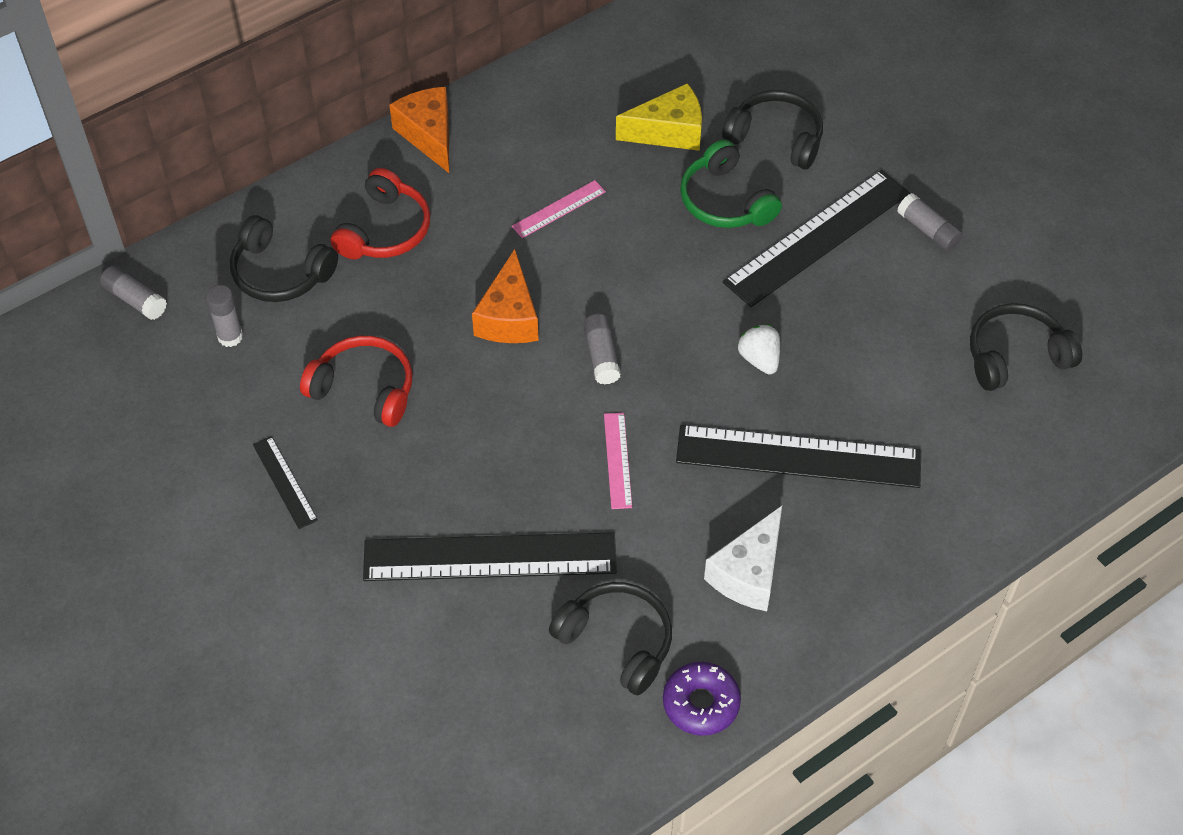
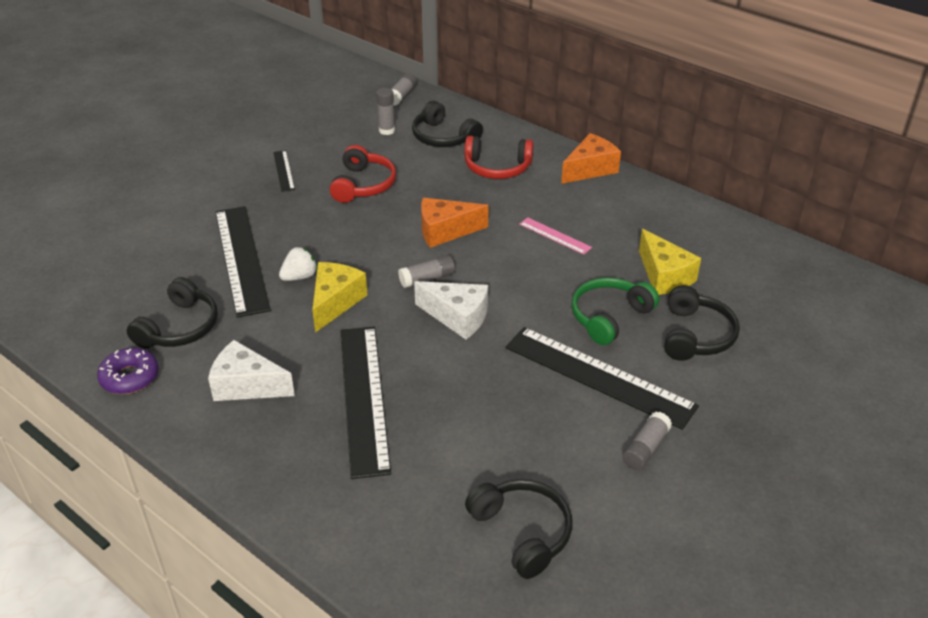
camera: 75 degrees right, 15 degrees down
black headphones [230,215,338,302] -> black headphones turned 60 degrees counterclockwise [412,101,483,147]
black ruler [253,436,318,529] -> black ruler turned 60 degrees counterclockwise [273,150,295,192]
pink ruler [604,413,632,509] -> yellow cheese [312,262,367,333]
white strawberry [738,325,780,374] -> white strawberry moved to [279,247,317,281]
none -> white cheese [414,281,488,339]

